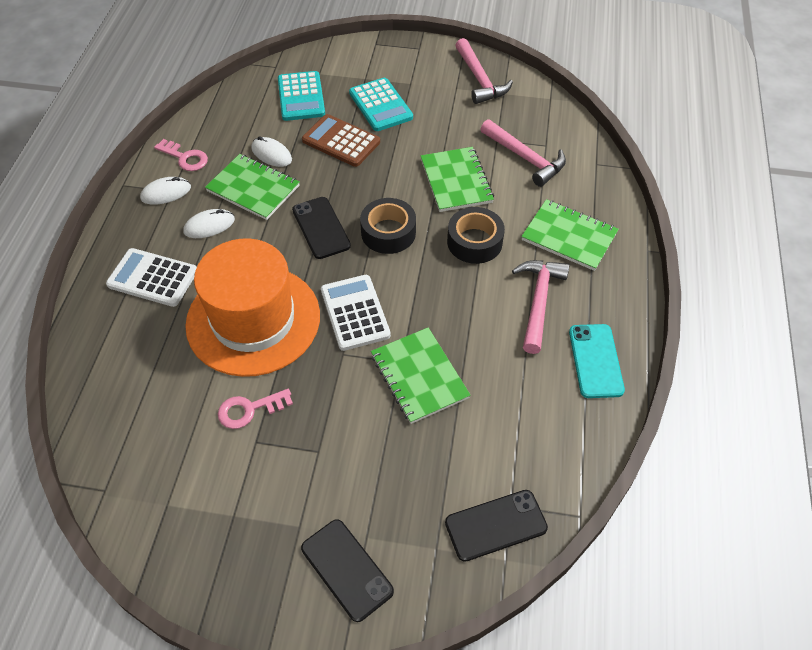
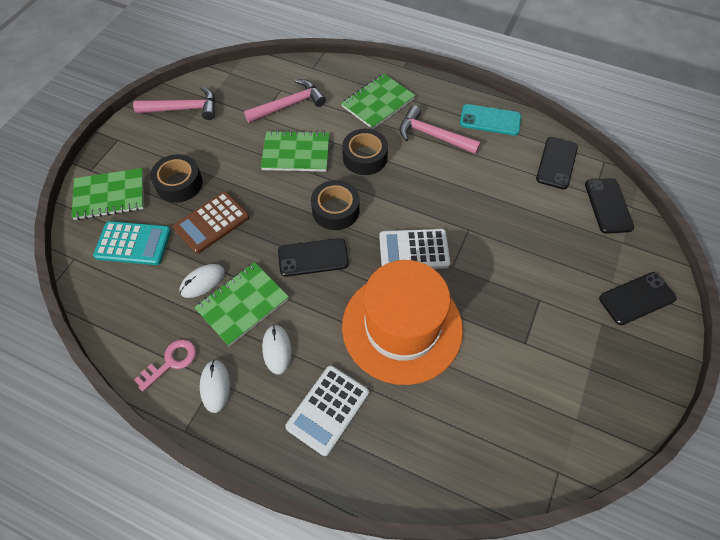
camera: 75 degrees left, 5 degrees up
pink key [218,389,293,429] -> none
turquoise calculator [349,78,413,131] -> black tape [150,154,203,203]
green notebook [371,327,471,424] -> green notebook moved to [71,168,144,220]
none -> black phone [536,137,578,189]

